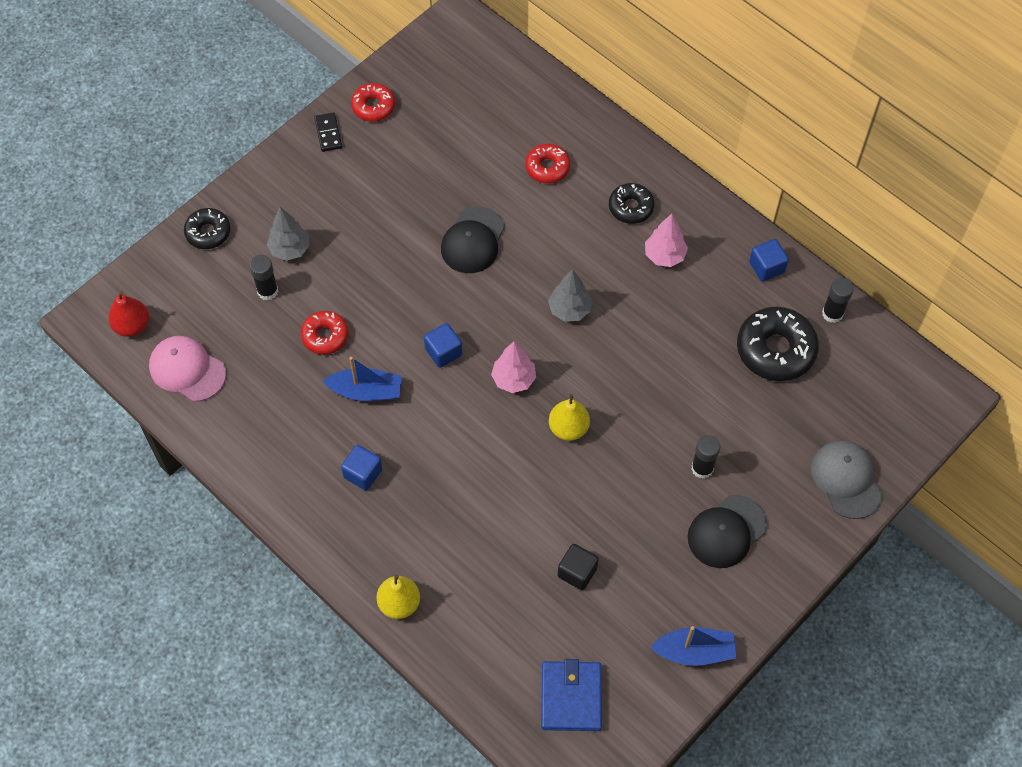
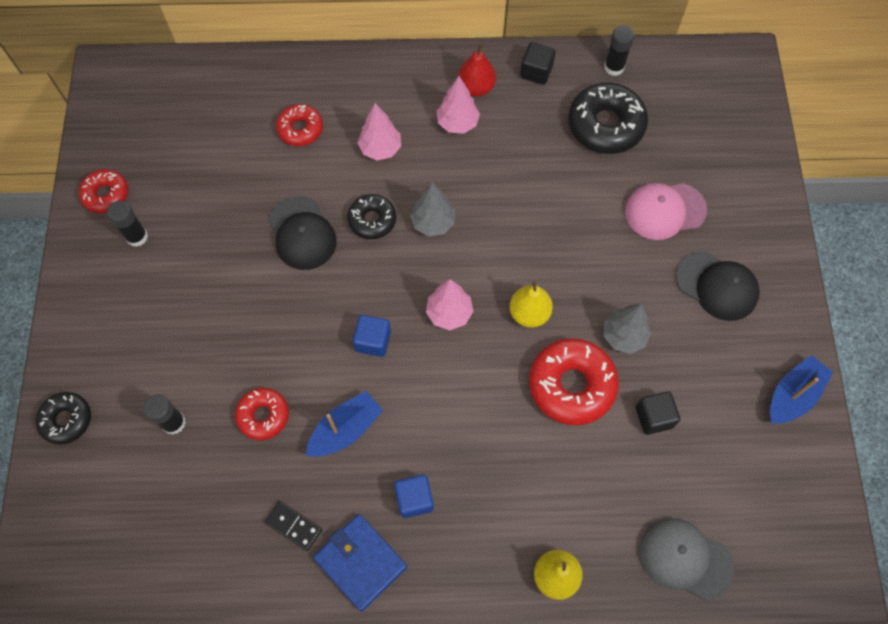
camera: 45 degrees left, 5 degrees up
red pear [108,291,149,337] -> red pear moved to [458,44,496,97]
pink cap [149,336,226,402] -> pink cap moved to [625,183,707,240]
grey tree [267,207,310,261] -> grey tree moved to [604,304,651,354]
black domino [314,112,342,152] -> black domino moved to [265,501,322,551]
blue wallet [541,659,602,731] -> blue wallet moved to [313,514,407,612]
black donut [609,183,654,224] -> black donut moved to [347,194,396,239]
black cap [688,495,767,568] -> black cap turned 60 degrees counterclockwise [676,251,760,321]
black glue stick [691,435,721,479] -> black glue stick moved to [107,201,148,247]
blue cube [749,239,789,282] -> black cube [520,42,555,85]
grey cap [811,441,883,519] -> grey cap moved to [639,518,735,600]
none -> pink tree [357,103,401,160]
none -> red donut [529,338,619,425]

